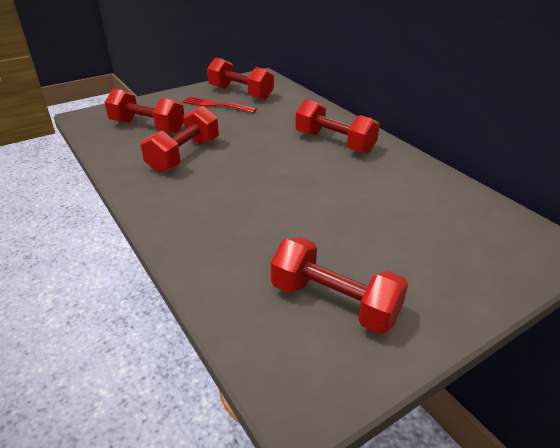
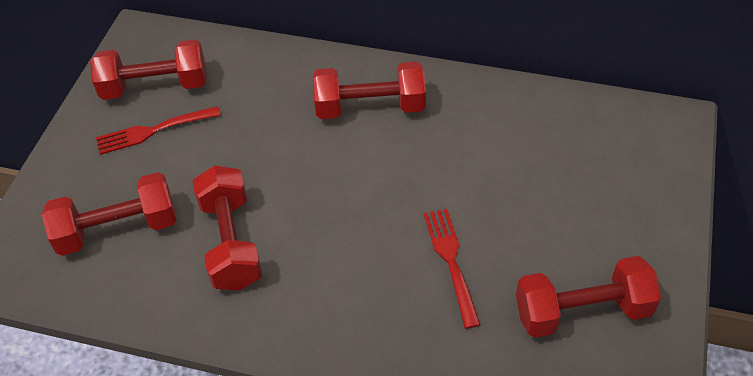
camera: 40 degrees left, 15 degrees up
none -> red fork [424,209,481,329]

